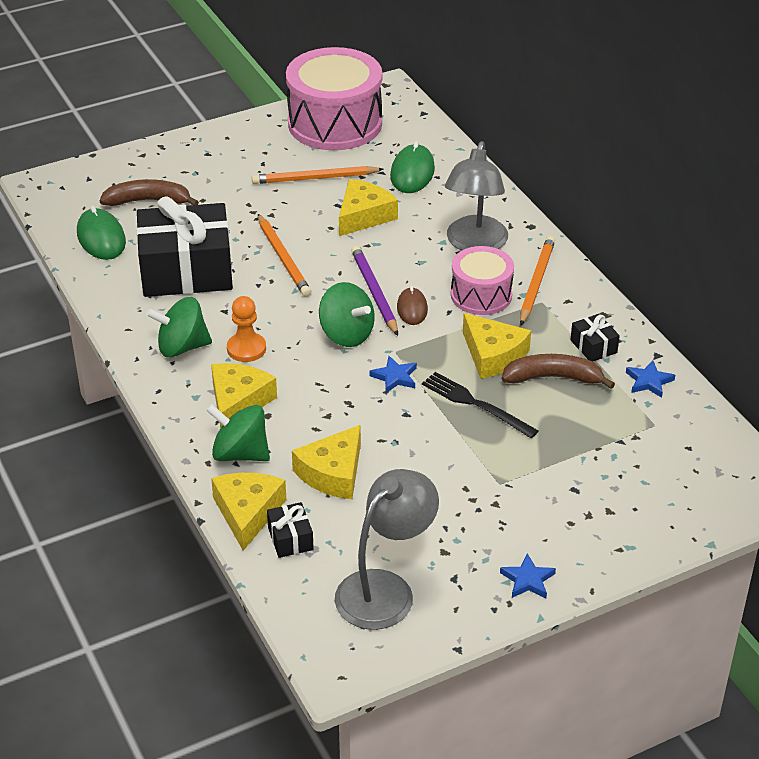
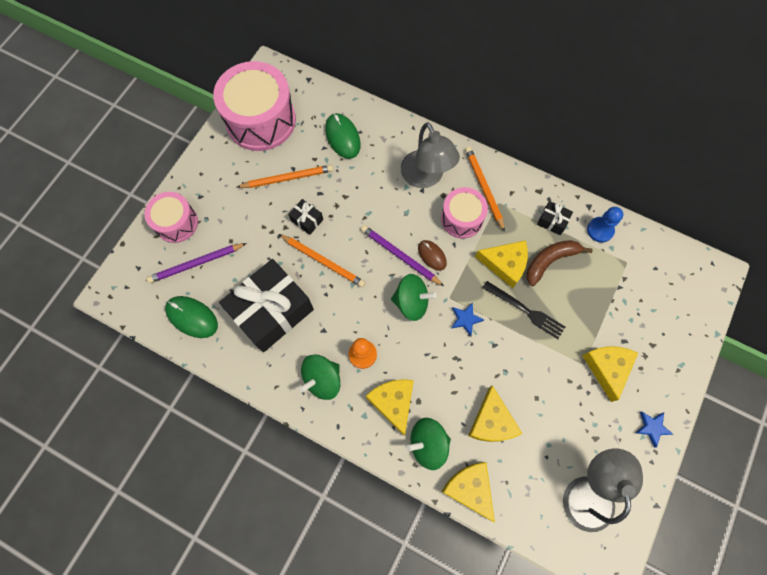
camera: 35 degrees left, 30 degrees up
brown banana [99,179,199,206] -> purple pencil [146,243,247,283]
orange pencil [252,166,384,184] -> orange pencil turned 150 degrees counterclockwise [237,165,333,188]
black gift [267,502,314,558] -> black gift moved to [288,199,323,235]
yellow cheese [339,179,398,236] -> yellow cheese moved to [582,347,638,402]
black fork [422,372,539,438] -> black fork turned 150 degrees counterclockwise [482,281,565,339]
blue star [626,360,675,398] -> blue pawn [587,207,623,243]
none -> pink drum [144,192,198,243]

